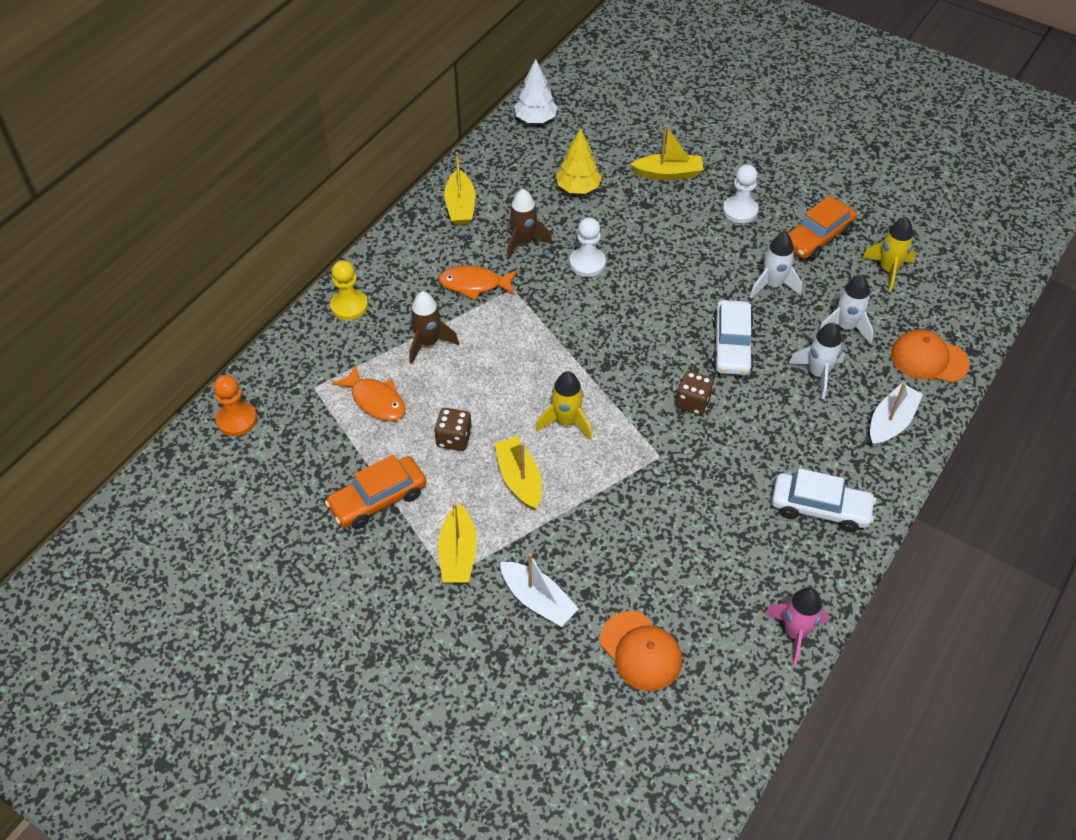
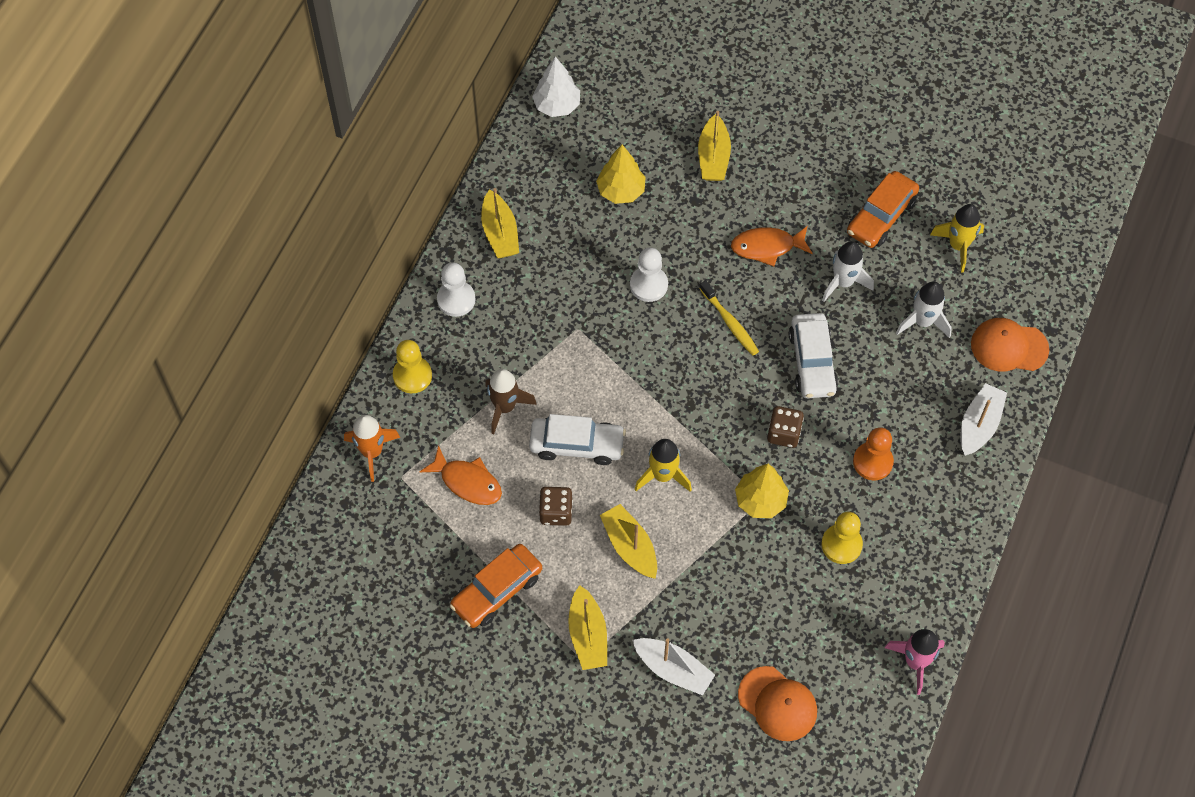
camera: 10 degrees left, 10 degrees up
orange pawn [213,375,257,436] -> orange pawn moved to [853,427,894,481]
orange fish [439,266,517,300] -> orange fish moved to [731,226,813,266]
brown rocket [507,189,552,260] -> none
yellow boat [630,125,704,180] -> yellow boat turned 105 degrees clockwise [698,111,731,181]
white pawn [723,165,758,223] -> white pawn moved to [437,262,476,317]
white car [772,468,876,532] -> white car moved to [529,414,626,465]
white rocket [789,323,845,399] -> none
none -> orange rocket [344,415,401,482]
none -> yellow toothbrush [700,280,759,355]
none -> yellow tree [735,464,789,518]
none -> yellow pawn [821,512,863,564]

